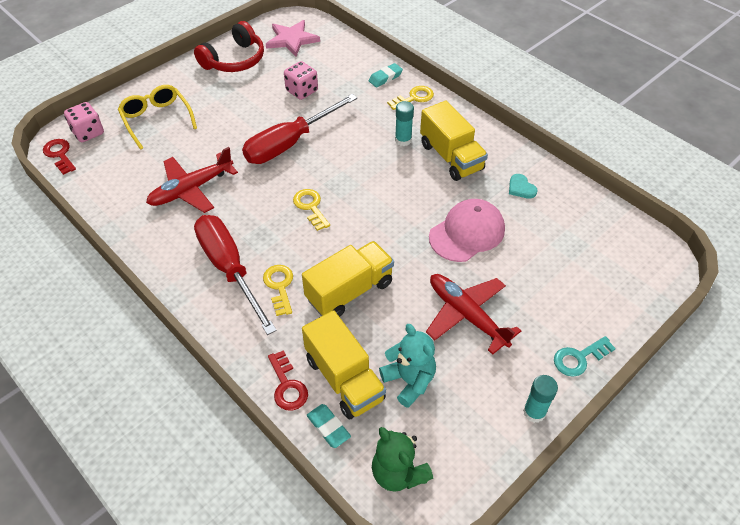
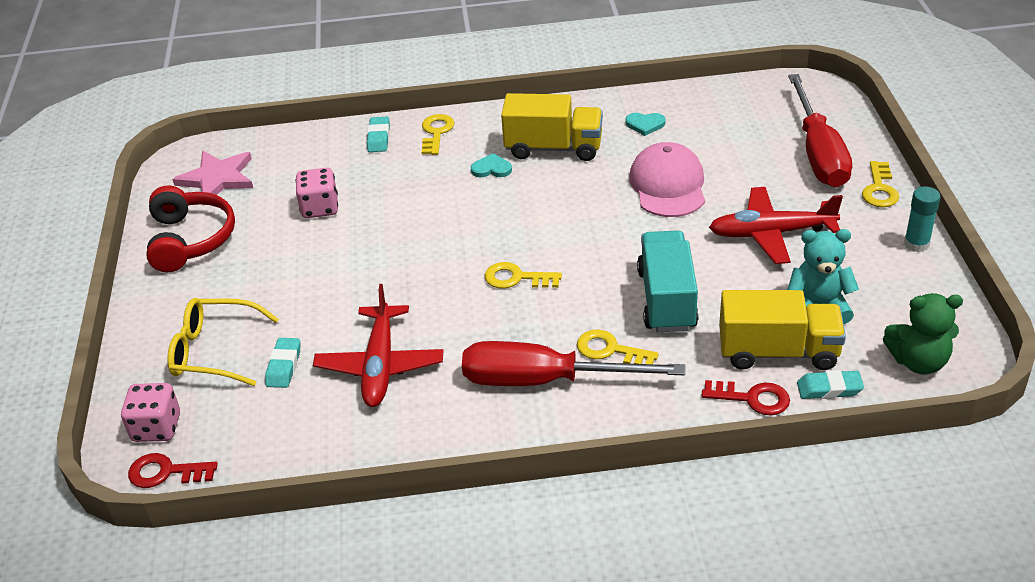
camera: 50 degrees left, 10 degrees down
red screwdriver [242,94,357,164] -> red screwdriver moved to [788,74,852,187]
yellow truck [302,241,394,317] -> turquoise truck [637,230,699,332]
turquoise glue stick [395,101,414,146] -> turquoise heart [471,153,512,177]
turquoise key [554,336,616,377] -> yellow key [862,161,899,207]
none -> turquoise eraser [265,338,300,388]

